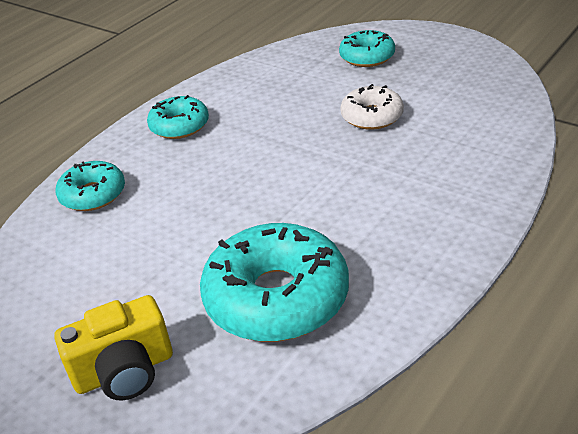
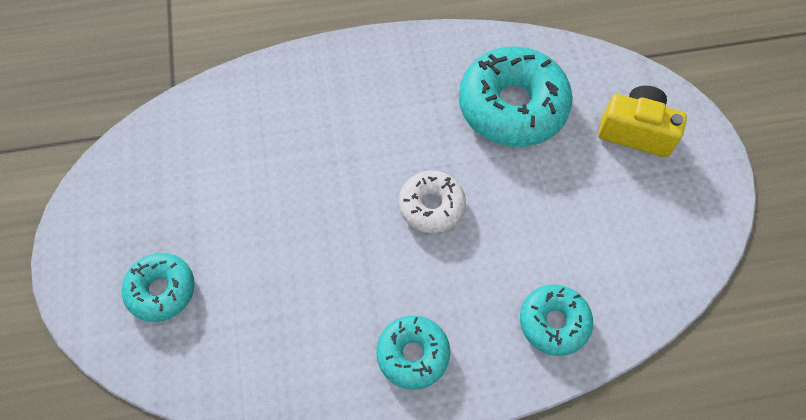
camera: 140 degrees left, 25 degrees up
white donut [340,84,404,130] -> white donut moved to [399,171,466,233]

